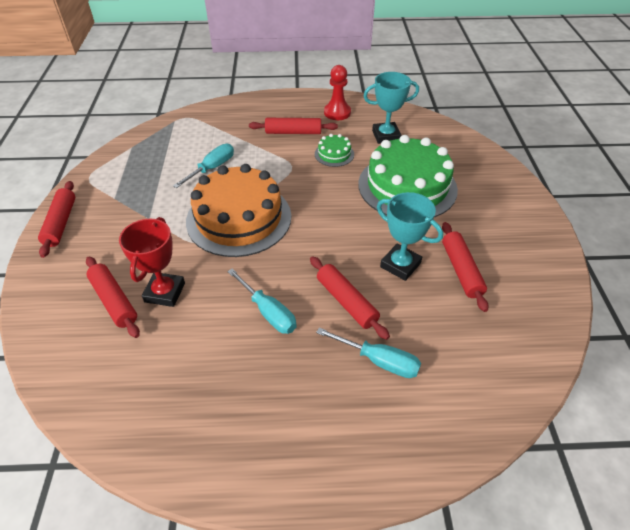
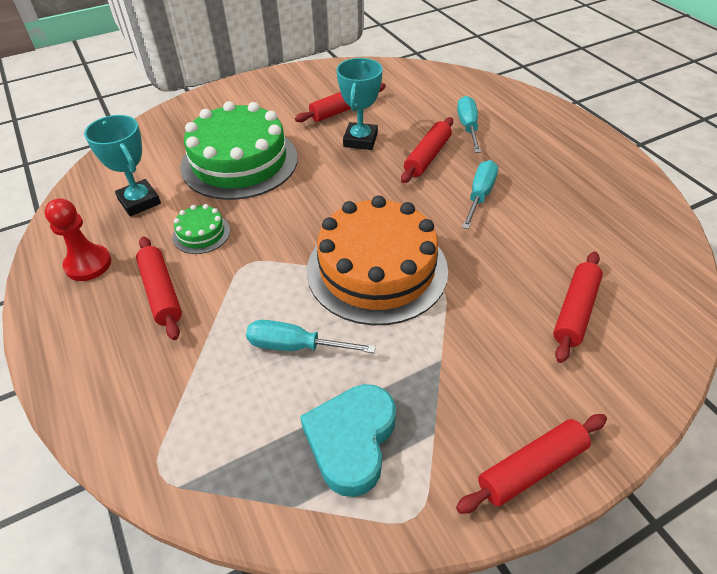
camera: 115 degrees left, 0 degrees up
red trophy [119,217,185,307] -> none
none -> turquoise heart [300,384,396,497]

